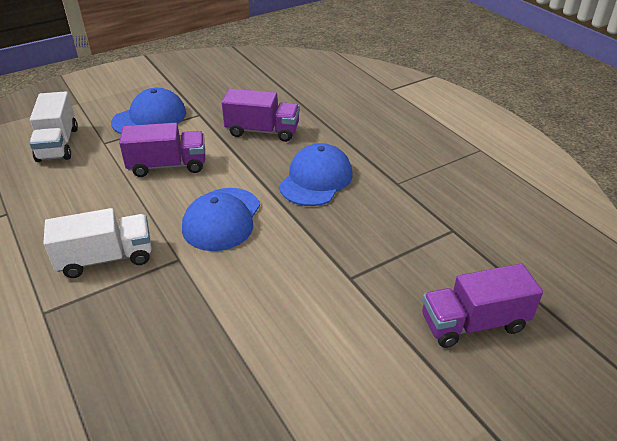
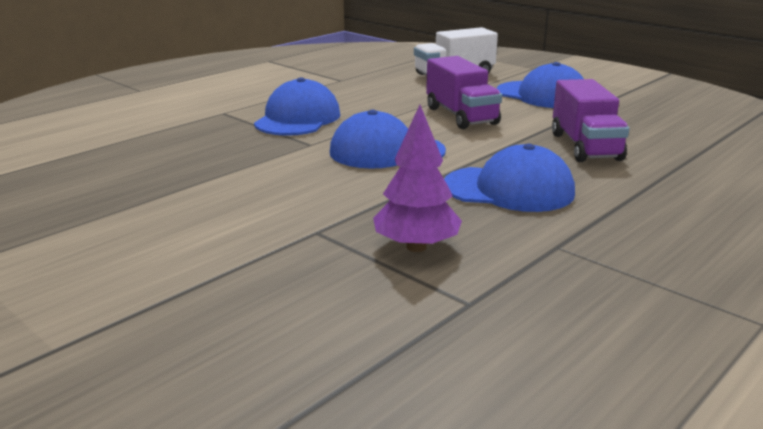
camera: 75 degrees right, 15 degrees down
white truck [43,208,152,278] -> blue cap [254,77,340,136]
purple truck [422,264,543,348] -> none
none -> purple tree [373,105,462,252]

